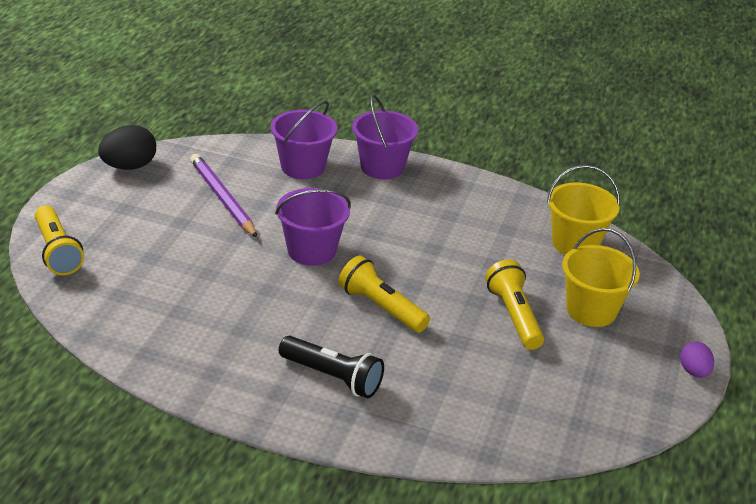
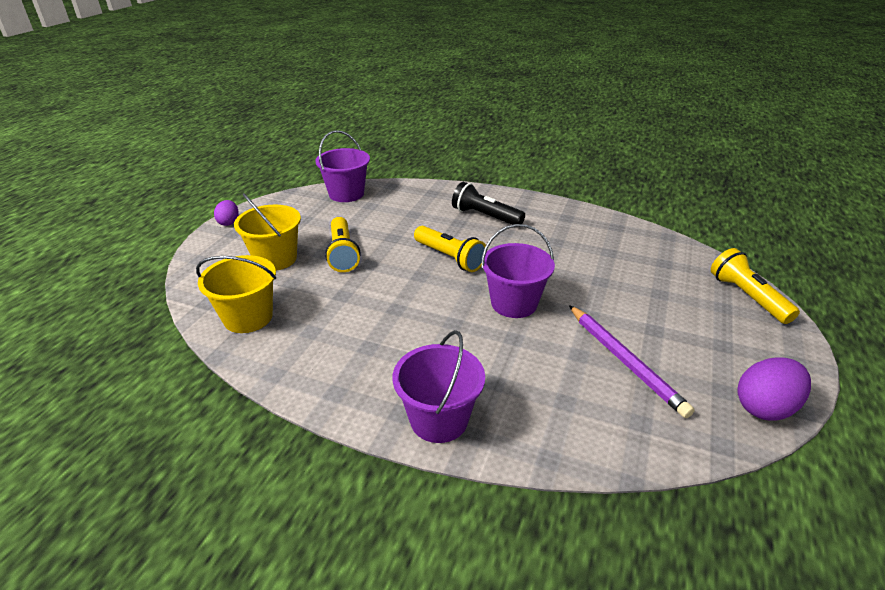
camera: 175 degrees left, 0 degrees up
black egg [98,125,156,170] -> purple egg [737,357,811,420]
purple bucket [271,101,337,179] -> purple bucket moved to [315,130,370,202]

